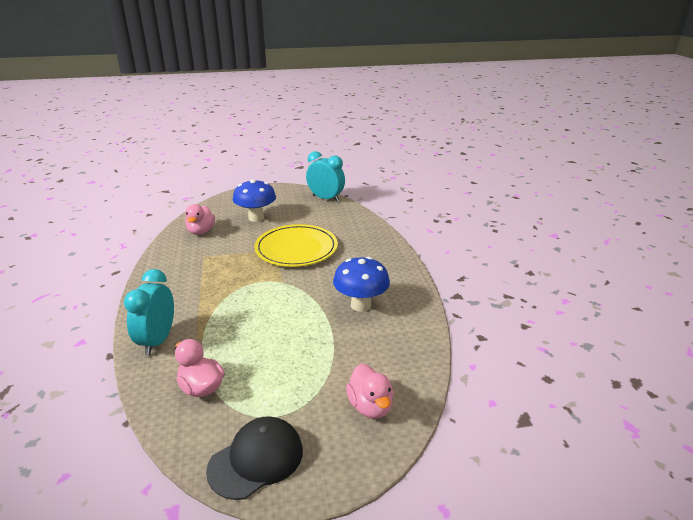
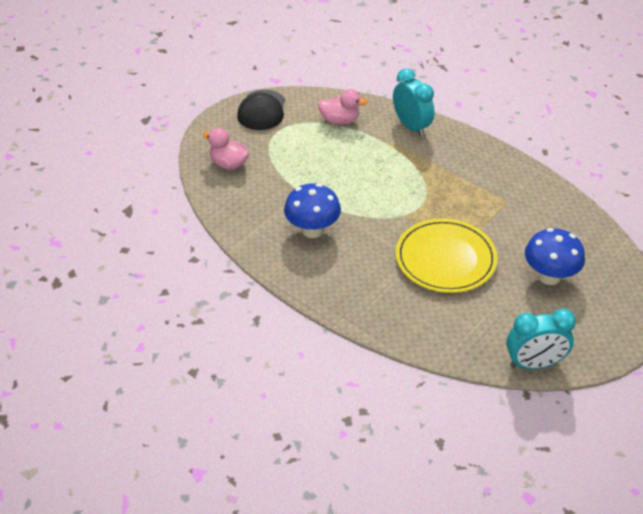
camera: 140 degrees right, 15 degrees up
pink duck [185,204,215,235] -> none

